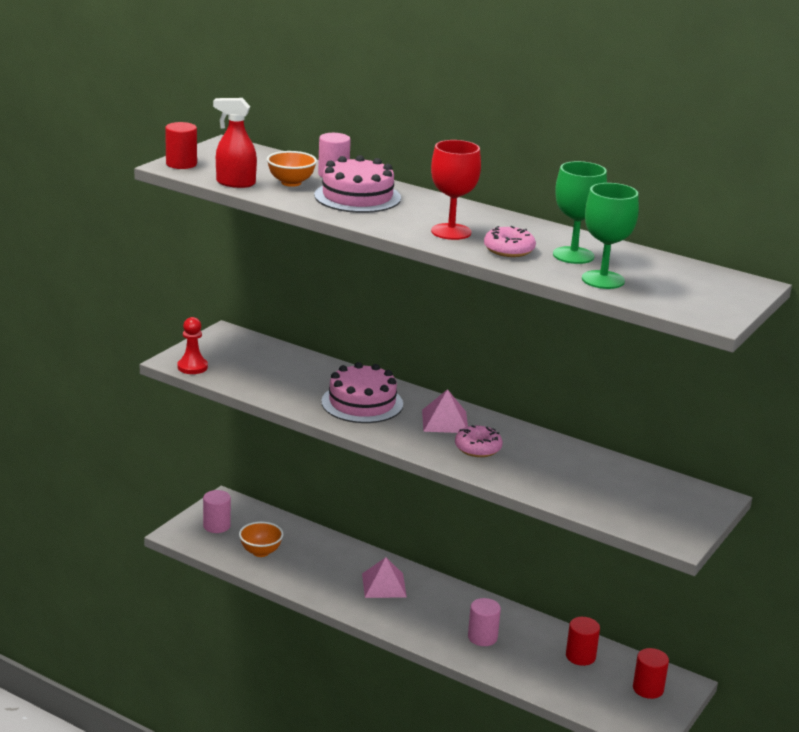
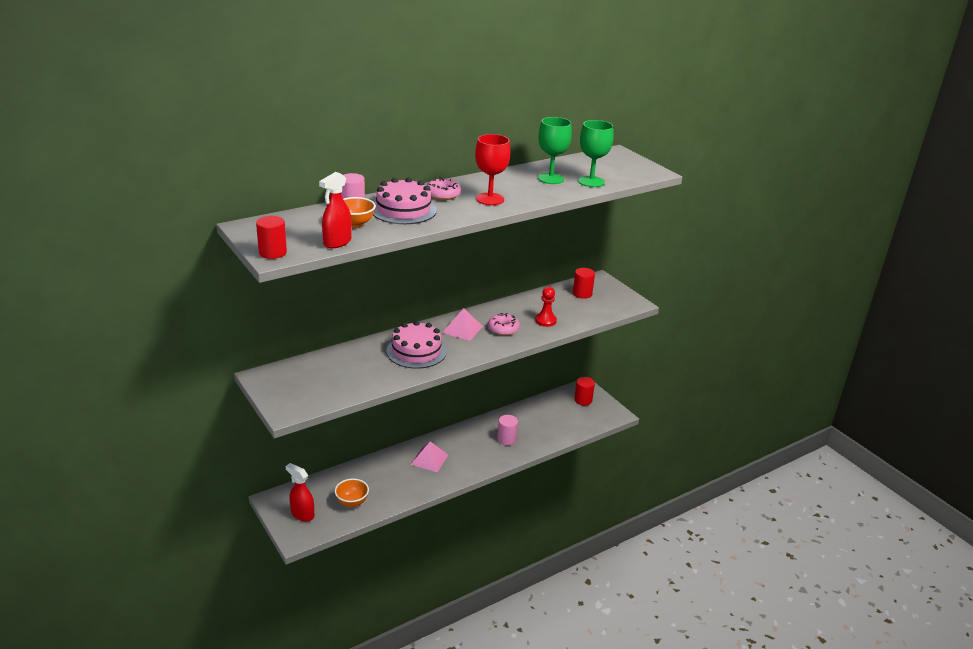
camera: 65 degrees left, 5 degrees up
red pawn [177,317,208,374] -> red pawn moved to [535,287,557,327]
pink cylinder [203,490,231,533] -> red spray bottle [286,463,314,522]
pink donut [484,226,536,257] -> pink donut moved to [427,178,461,200]
red cylinder [566,617,600,666] -> red cylinder moved to [573,268,595,299]

